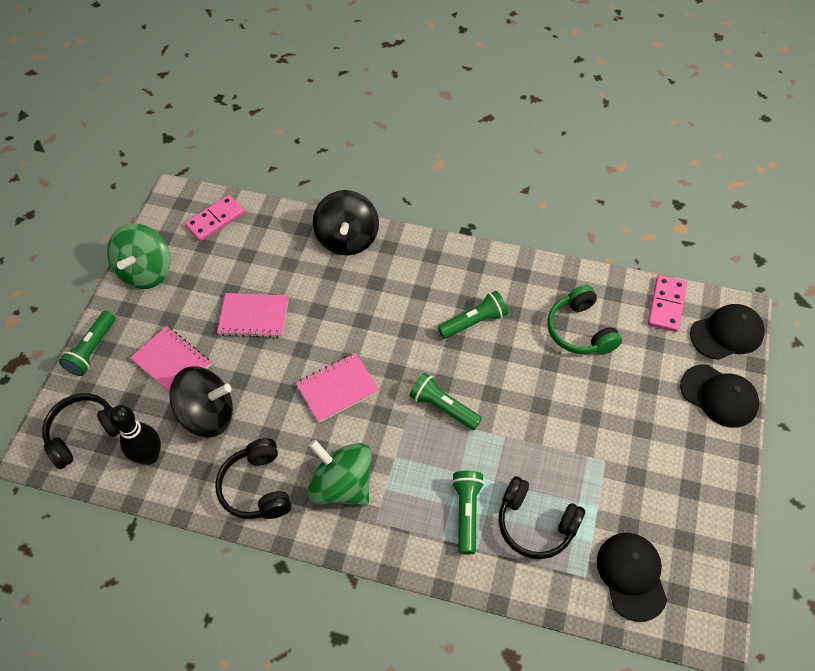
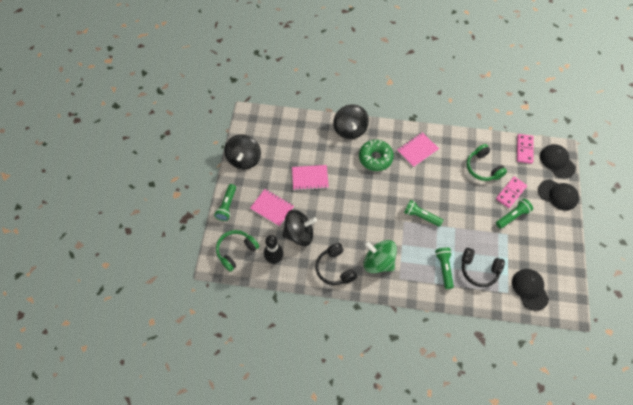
camera: 10 degrees left, 5 degrees up
black headphones [42,393,120,469] -> green headphones [216,230,259,271]
green spinning top [107,223,171,289] -> black spinning top [224,134,261,169]
pink domino [184,195,245,242] -> pink domino moved to [496,177,527,208]
pink notebook [296,353,379,423] -> pink notebook moved to [397,132,439,168]
green flashlight [438,291,508,339] -> green flashlight moved to [496,199,533,229]
black cap [690,304,765,360] -> black cap turned 90 degrees counterclockwise [540,144,576,179]
none -> green donut [359,140,394,171]

